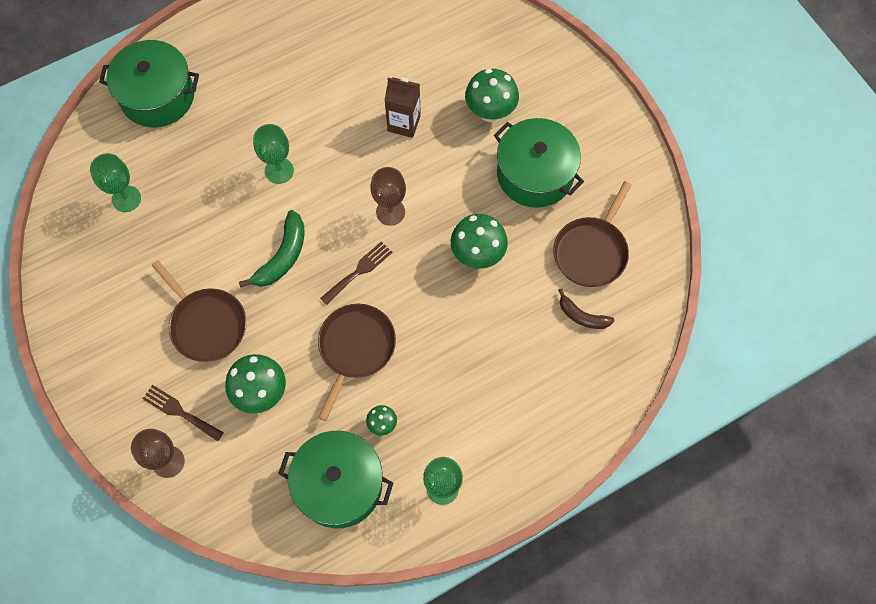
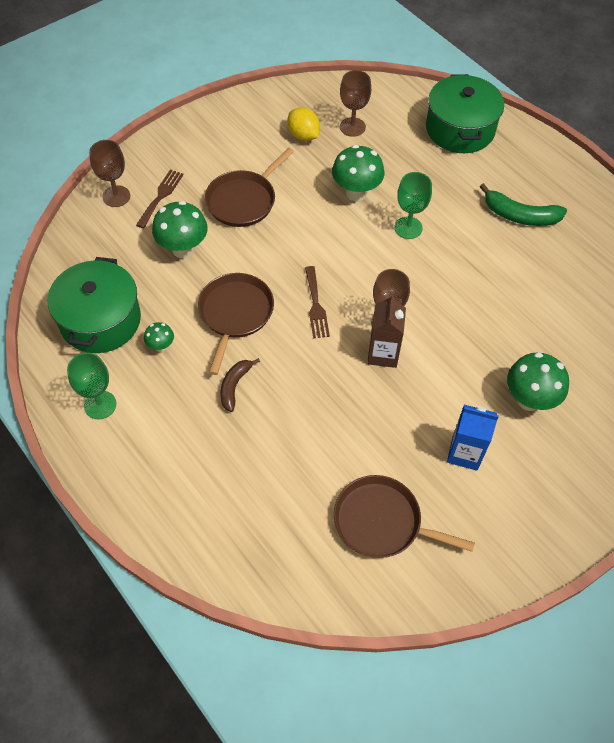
camera: 80 degrees right, 10 degrees down
green goblet [90,153,141,212] -> brown goblet [340,70,371,137]
green banana [239,210,304,288] -> green banana moved to [480,183,567,226]
brown pan [318,304,396,421] -> brown pan turned 90 degrees counterclockwise [198,273,274,375]
brown fork [320,241,392,305] -> brown fork turned 45 degrees clockwise [305,266,330,339]
brown carton [384,77,421,138] -> brown carton moved to [367,294,406,368]
green mushroom [451,214,508,269] -> green mushroom moved to [332,145,384,201]
green pot [494,118,584,208] -> blue carton [447,405,499,471]
brown banana [558,288,615,329] -> brown banana moved to [221,358,260,412]
none -> yellow lemon [287,107,320,141]

